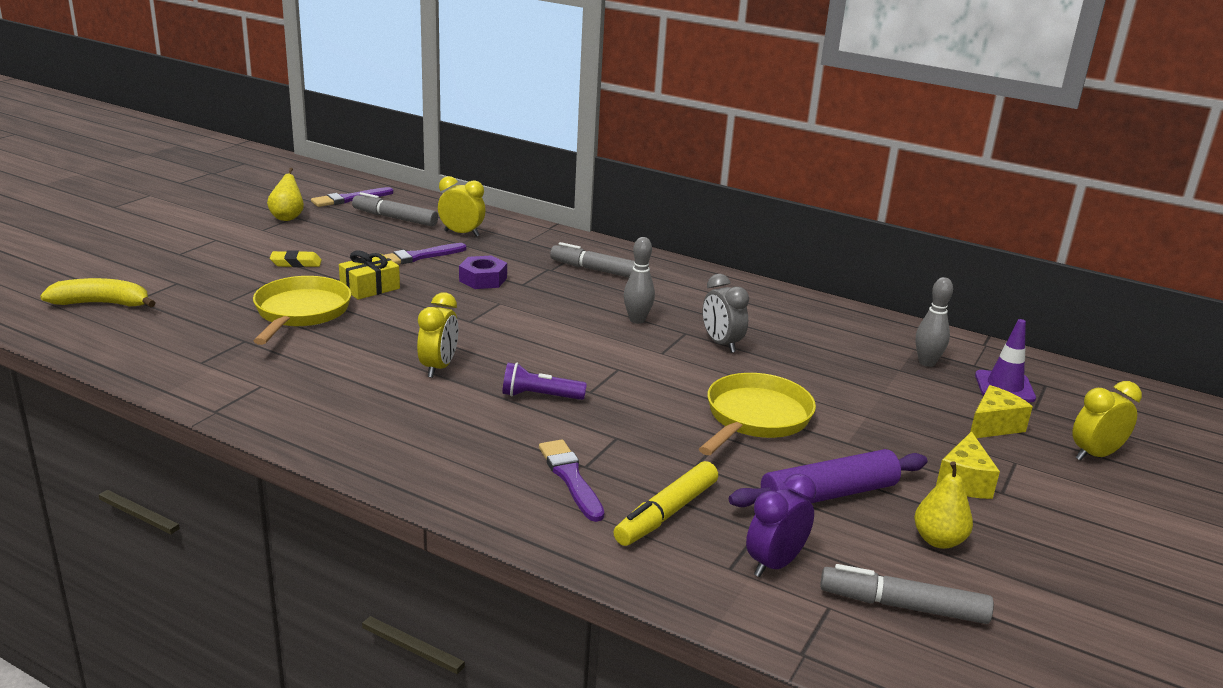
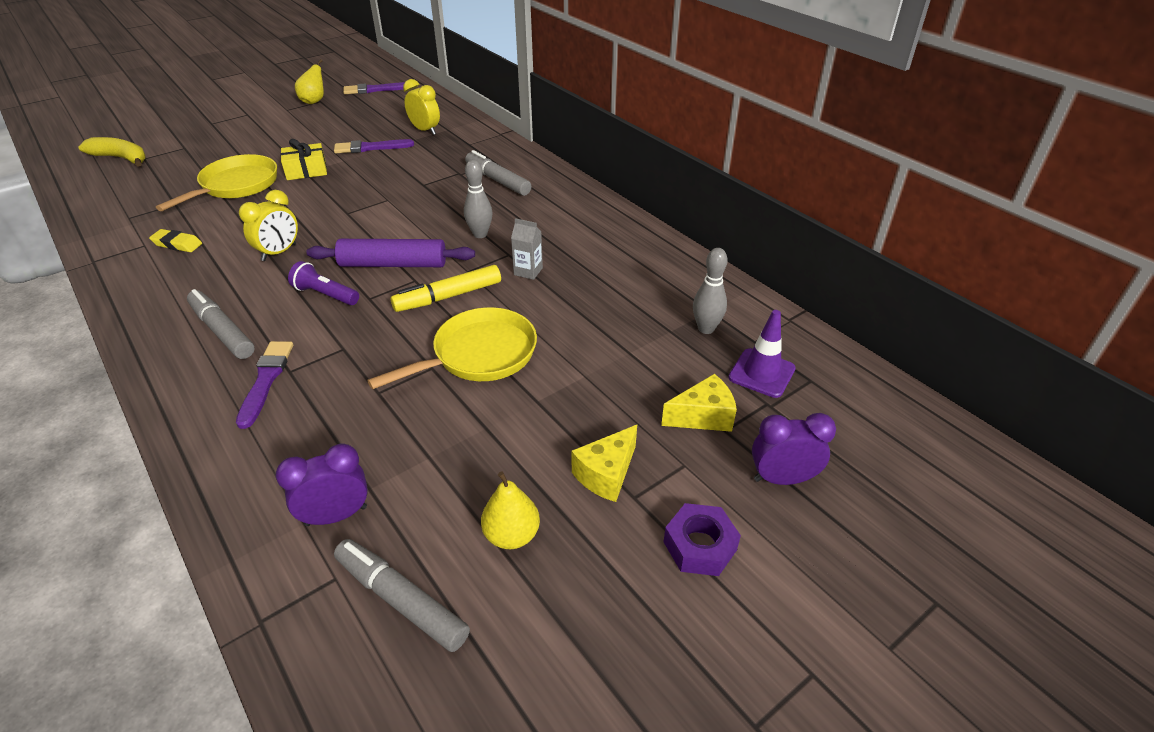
camera: 25 degrees right, 15 degrees up
yellow eraser [270,250,322,267] -> yellow eraser moved to [149,229,202,252]
grey marker [352,192,438,227] -> grey marker moved to [187,289,255,359]
purple nut [459,255,507,289] -> purple nut moved to [663,503,741,576]
yellow marker [613,461,718,546] -> yellow marker moved to [391,265,501,312]
grey clock [702,274,749,353] -> grey carton [511,218,543,280]
purple rolling pin [729,449,927,507] -> purple rolling pin moved to [307,239,475,267]
yellow clock [1072,381,1142,461] -> purple clock [752,413,836,485]

